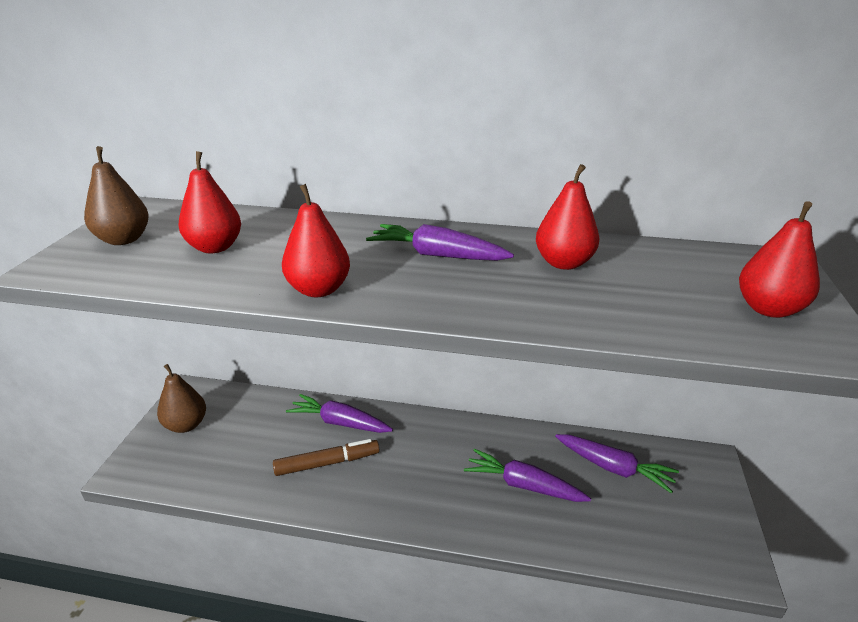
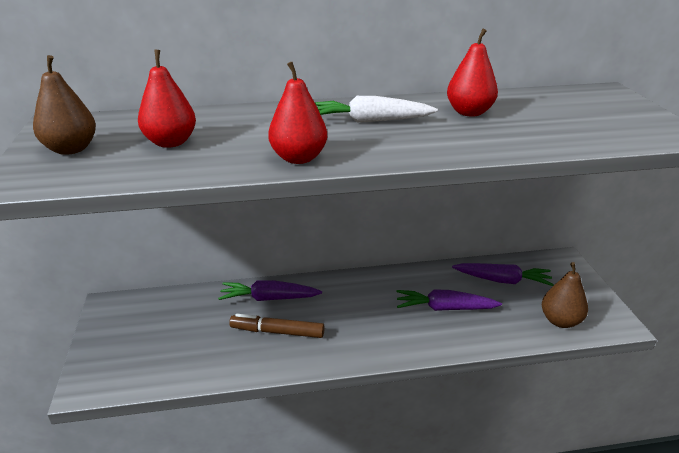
camera: 20 degrees left, 0 degrees up
brown pear [157,364,206,433] -> brown pear moved to [542,262,588,328]
brown marker [273,439,379,476] -> brown marker turned 135 degrees counterclockwise [229,314,325,338]
purple carrot [366,224,514,261] -> white carrot [315,96,438,122]
red pear [739,201,820,318] -> none

